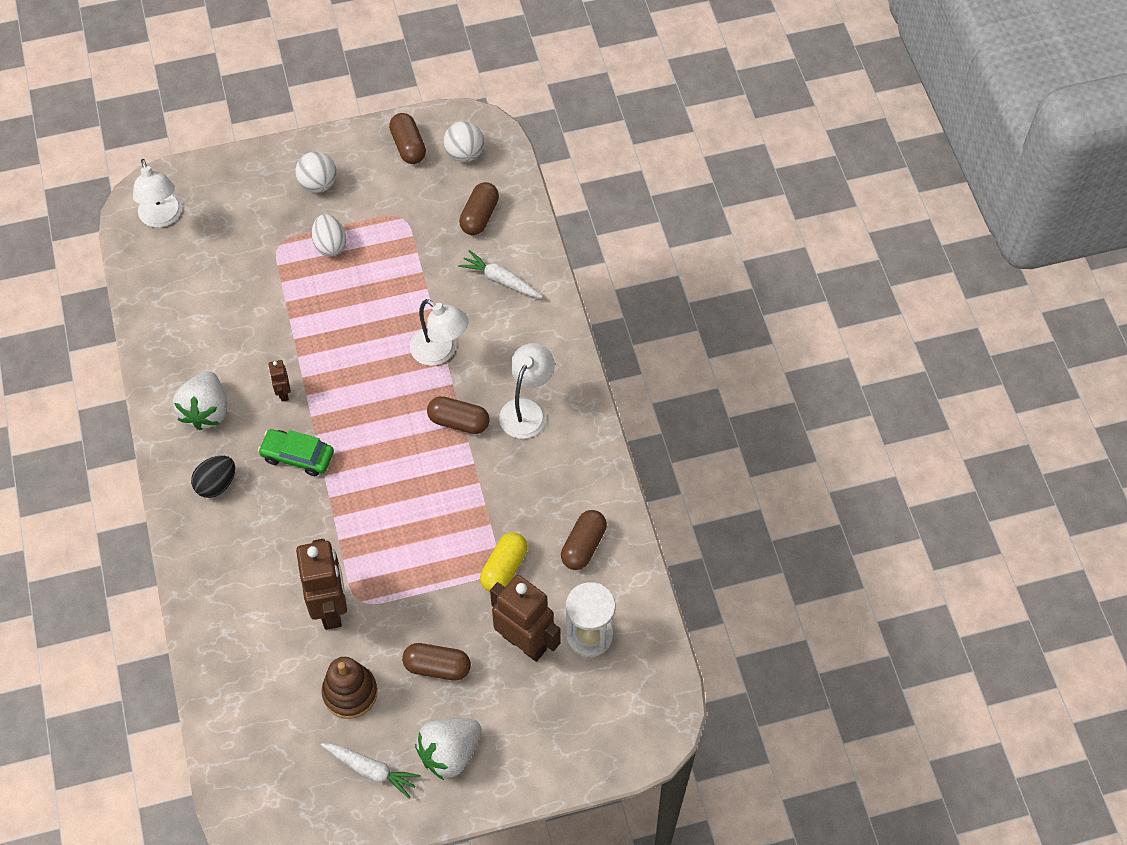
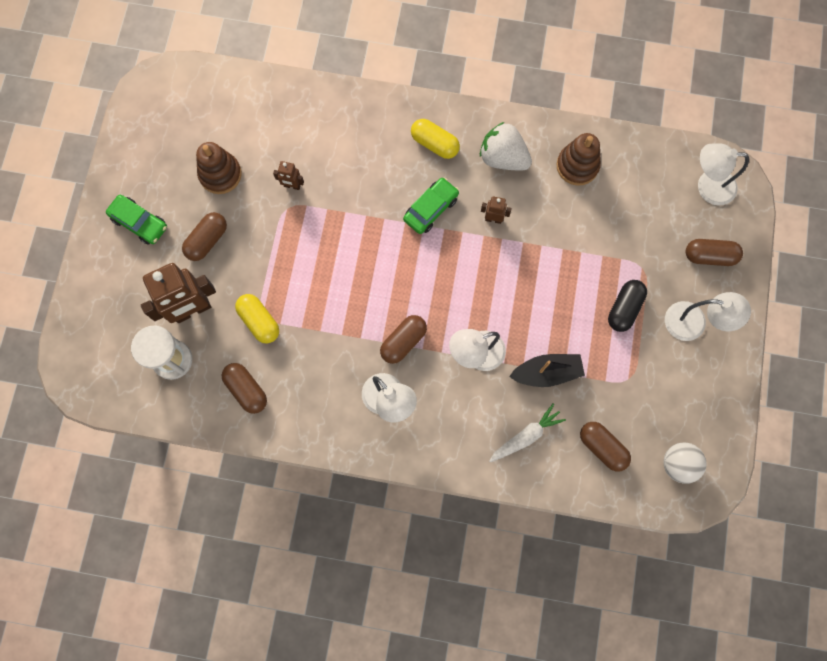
camera: 115 degrees right, 15 degrees up
black egg [191,456,235,498] -> yellow capsule [411,119,460,159]
white ball [295,152,337,193] -> white lamp [665,292,751,341]
brown robot [296,539,347,630] -> brown robot [273,161,304,190], size x0.45
white egg [312,214,346,256] -> black capsule [608,280,647,332]
white carrot [321,743,421,798] -> none
brown capsule [389,113,426,164] -> brown capsule moved to [685,239,743,266]
white strawberry [415,718,482,780] -> green car [106,195,167,245]
none -> black boat [509,354,585,387]
none -> brown stacking toy [557,133,601,185]

